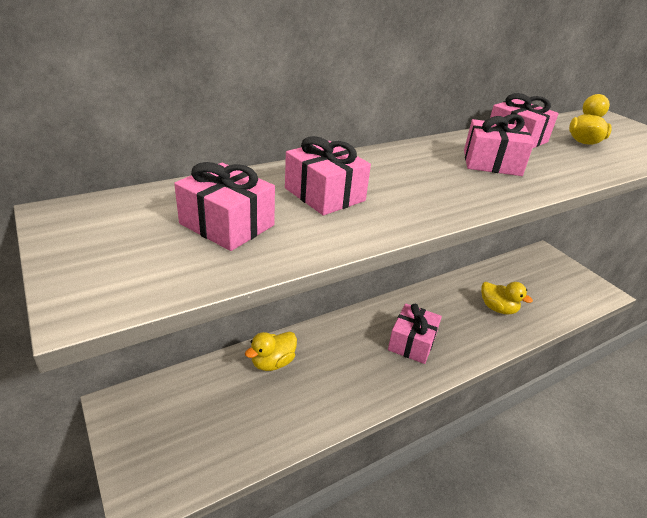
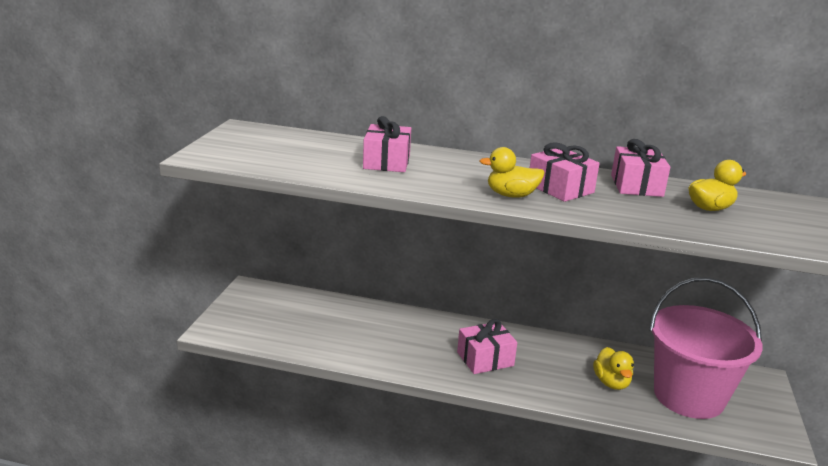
camera: 45 degrees right, 10 degrees down
pink gift [174,162,275,251] -> none
yellow duck [245,332,297,371] -> yellow duck moved to [480,147,545,198]
none -> pink bucket [649,277,763,419]

